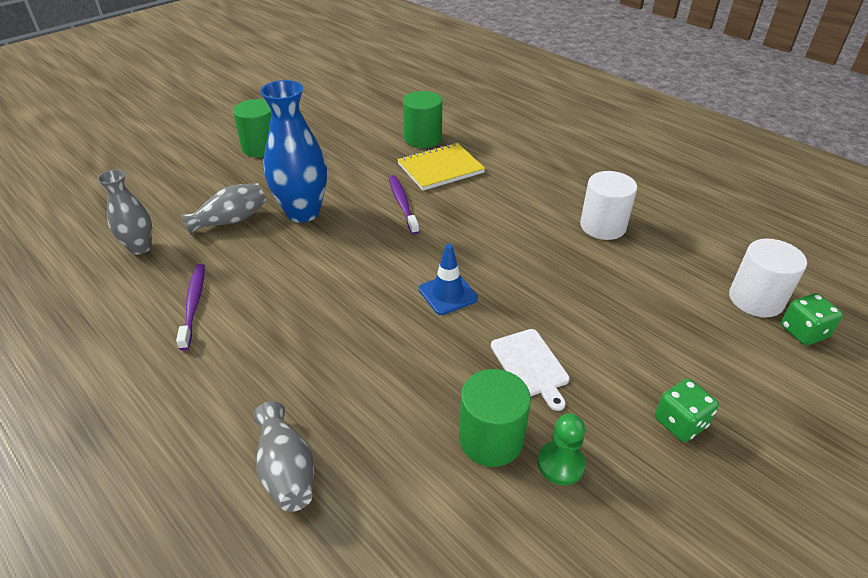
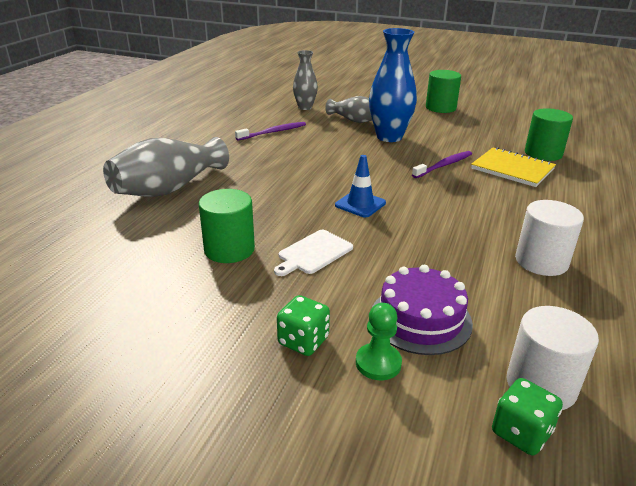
camera: 65 degrees right, 10 degrees down
grey vase [253,401,314,512] -> grey vase [103,137,229,197], size x1.66
green pawn [538,414,586,485] -> green pawn moved to [356,303,402,380]
none -> purple cake [372,265,473,355]

